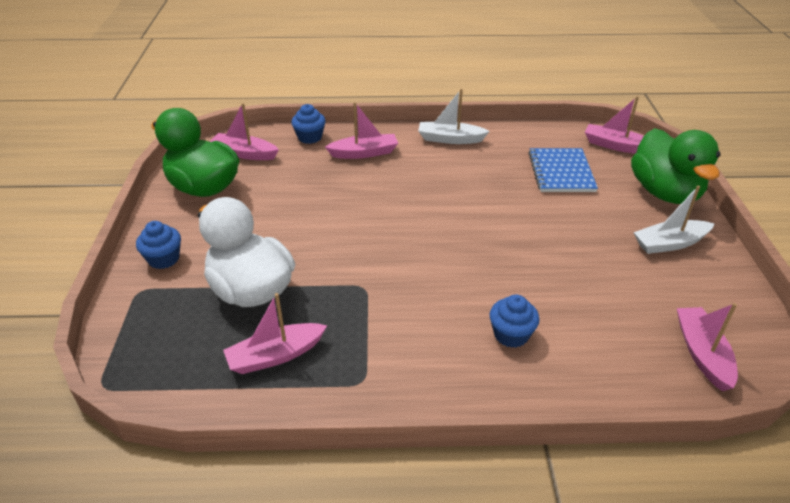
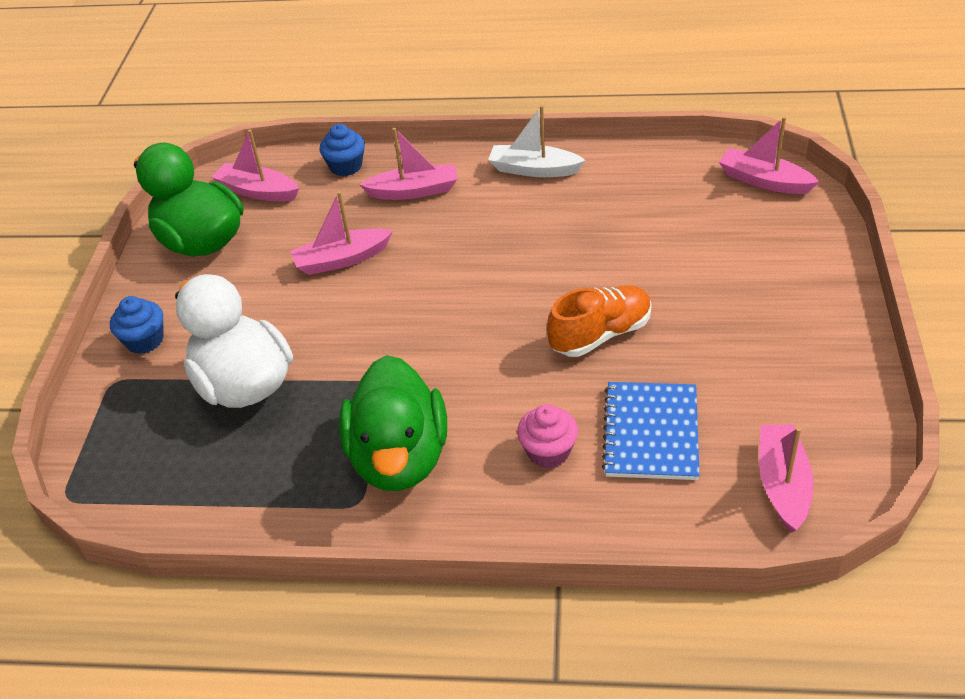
camera: 10 degrees right, 5 degrees up
pink boat [223,293,327,374] -> pink boat moved to [291,191,393,275]
blue cupcake [490,294,540,348] -> pink cupcake [517,404,578,468]
blue notebook [528,148,598,192] -> blue notebook moved to [602,382,700,480]
green duck [631,128,720,204] -> green duck moved to [339,355,447,491]
white boat [633,186,715,254] -> none
none -> orange shoe [547,285,652,357]

